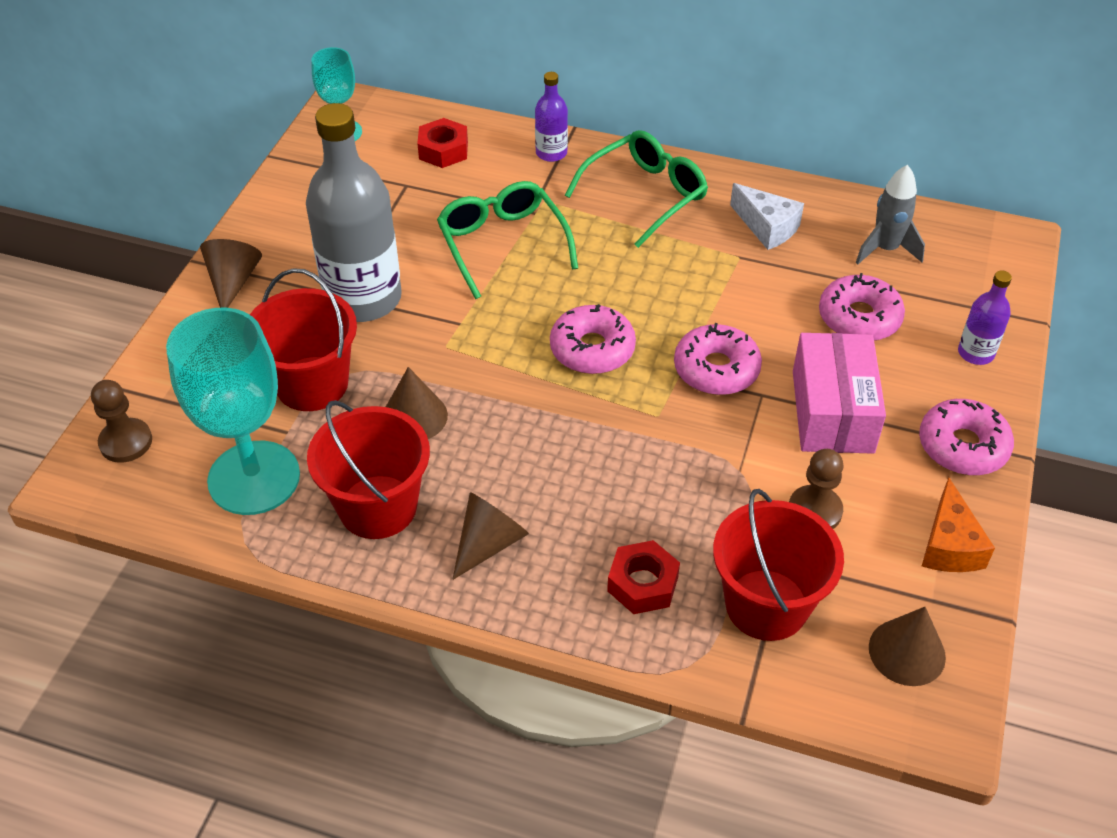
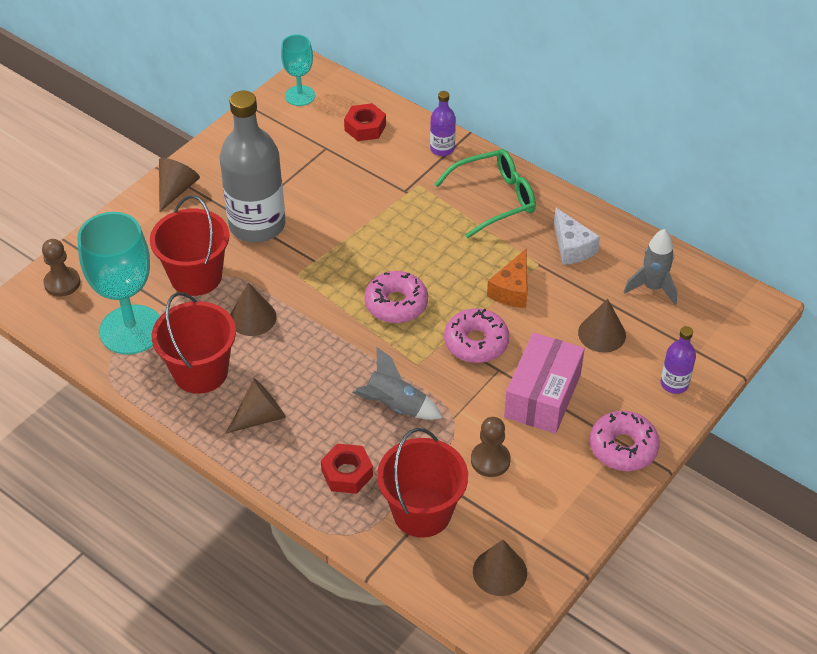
camera: 20 degrees right, 0 degrees up
green glasses [437,181,578,299] -> none
pink donut [819,273,905,341] -> brown cone [578,299,626,353]
orange cheese [922,477,995,572] -> orange cheese moved to [487,249,528,308]
none -> grey rocket [352,347,443,420]

